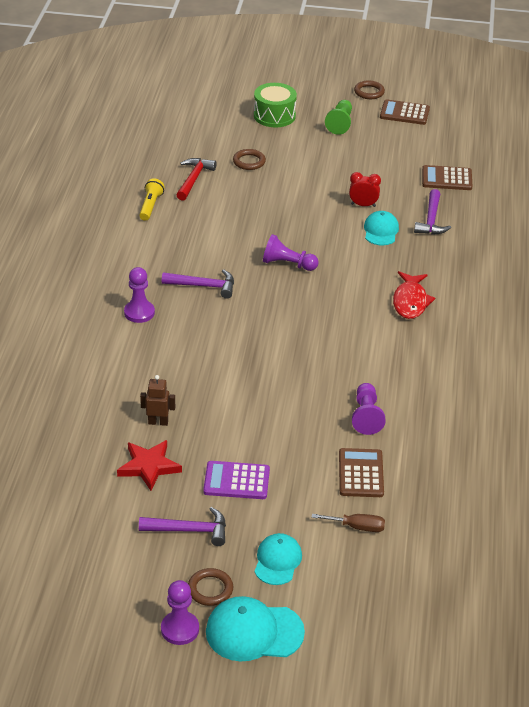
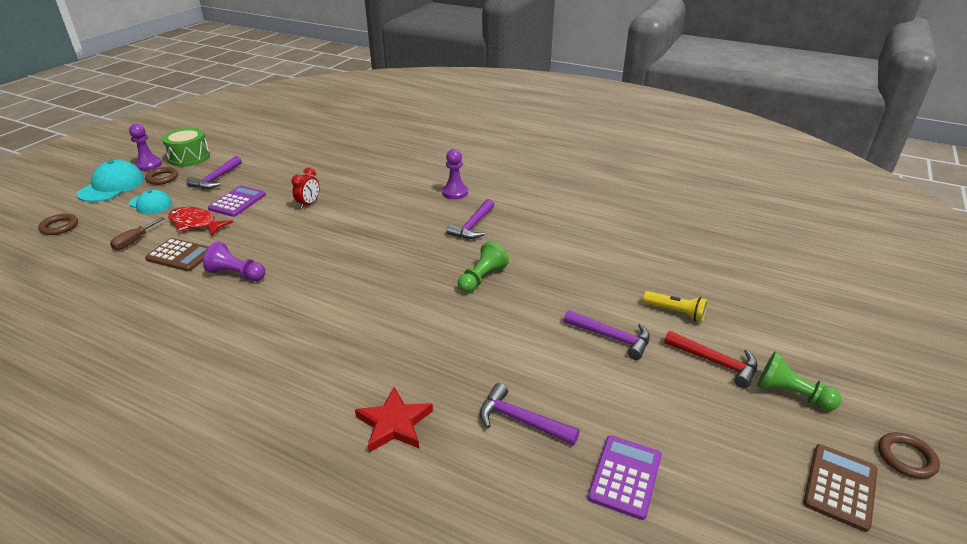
camera: 110 degrees right, 5 degrees down
red star [117,440,182,491] -> red star moved to [355,387,433,453]
yellow flashlight [139,178,165,221] -> yellow flashlight moved to [643,291,707,322]
brown robot [140,375,175,426] -> none
red hammer [177,158,217,201] -> red hammer moved to [664,331,758,388]
brown ring [233,149,266,170] -> brown ring moved to [38,214,78,235]
green drum [254,83,297,127] -> green drum moved to [162,128,210,167]
purple pawn [263,234,319,271] -> green pawn [458,241,509,292]
red clock [349,172,381,207] -> red clock moved to [291,168,320,209]
turquoise cap [364,211,399,245] -> none
red fish [393,271,435,319] -> red fish moved to [168,207,233,236]
brown calculator [422,165,472,190] -> purple calculator [587,435,662,520]
none -> purple hammer [564,310,650,360]

